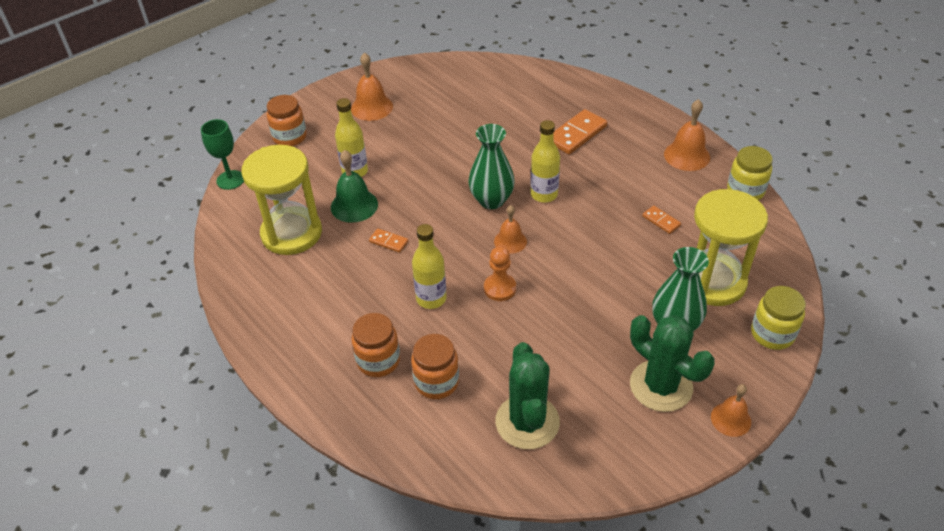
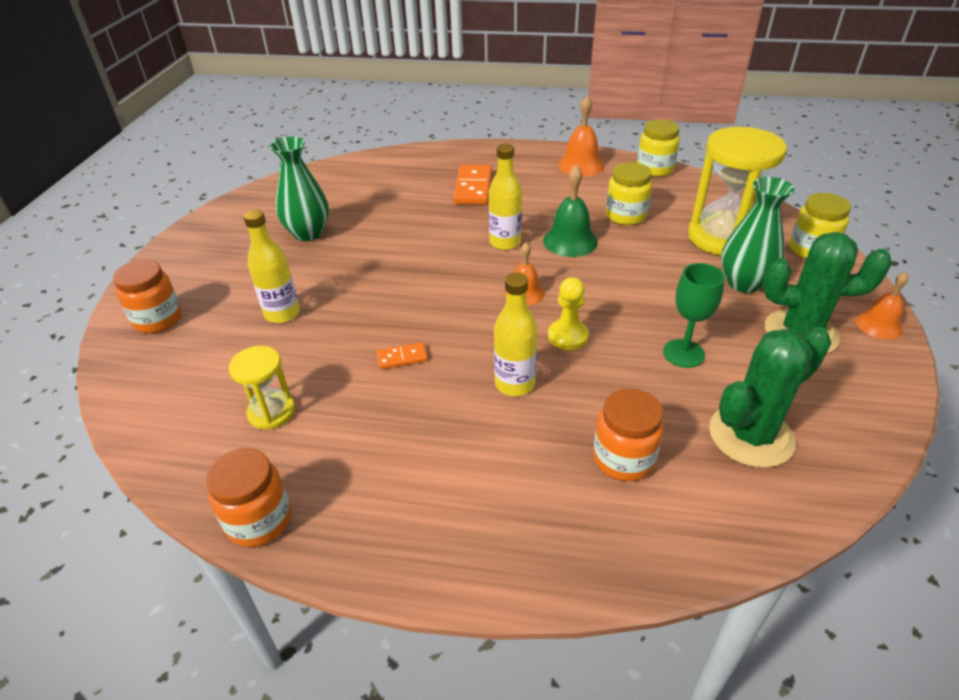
camera: 40 degrees left, 5 degrees down
green goblet [201,119,244,190] -> green goblet moved to [663,263,725,368]
yellow hourglass [241,145,322,255] -> yellow hourglass [229,346,295,430], size x0.52
green bell [331,150,378,223] -> green bell moved to [543,165,598,257]
orange bell [351,52,393,121] -> none
orange jar [352,313,400,377] -> orange jar moved to [206,448,291,547]
green vase [468,124,515,209] -> green vase moved to [270,137,329,241]
orange pawn [484,246,516,301] -> yellow pawn [548,277,589,350]
green cactus [496,342,560,449] -> green cactus turned 75 degrees counterclockwise [709,327,831,468]
orange domino [642,206,681,234] -> yellow jar [606,162,652,225]

